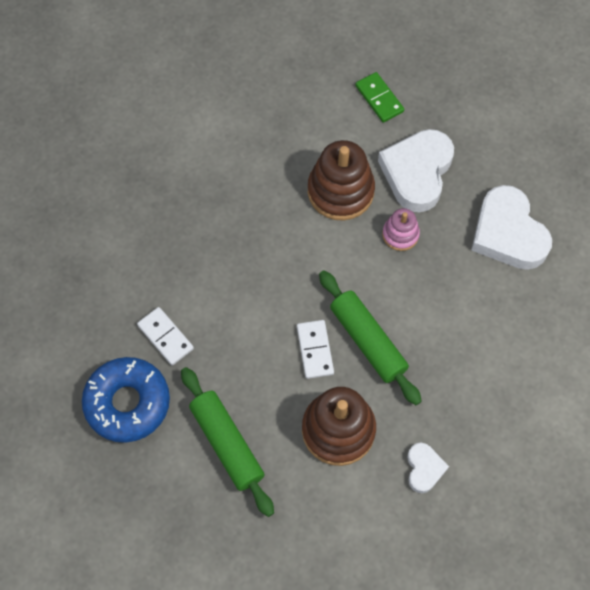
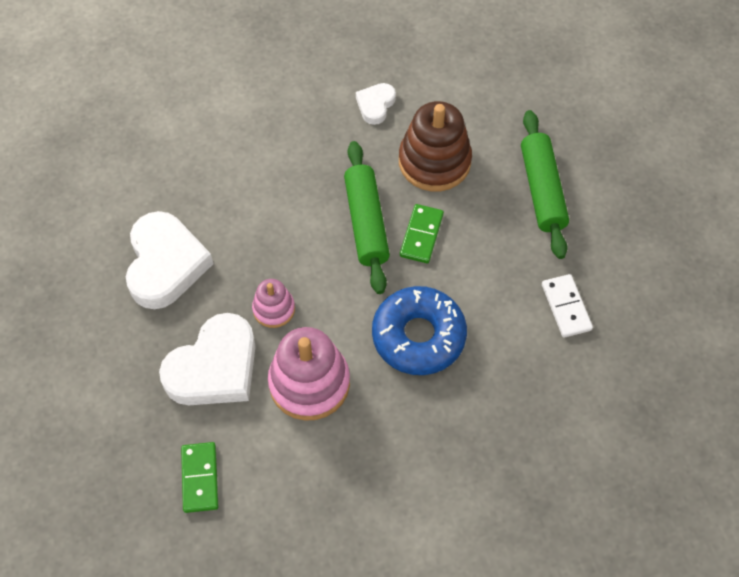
camera: 155 degrees left, 5 degrees down
blue donut [82,357,170,443] -> blue donut moved to [372,286,467,375]
white domino [297,320,334,379] -> green domino [400,204,444,263]
brown stacking toy [308,140,375,220] -> pink stacking toy [268,327,350,421]

